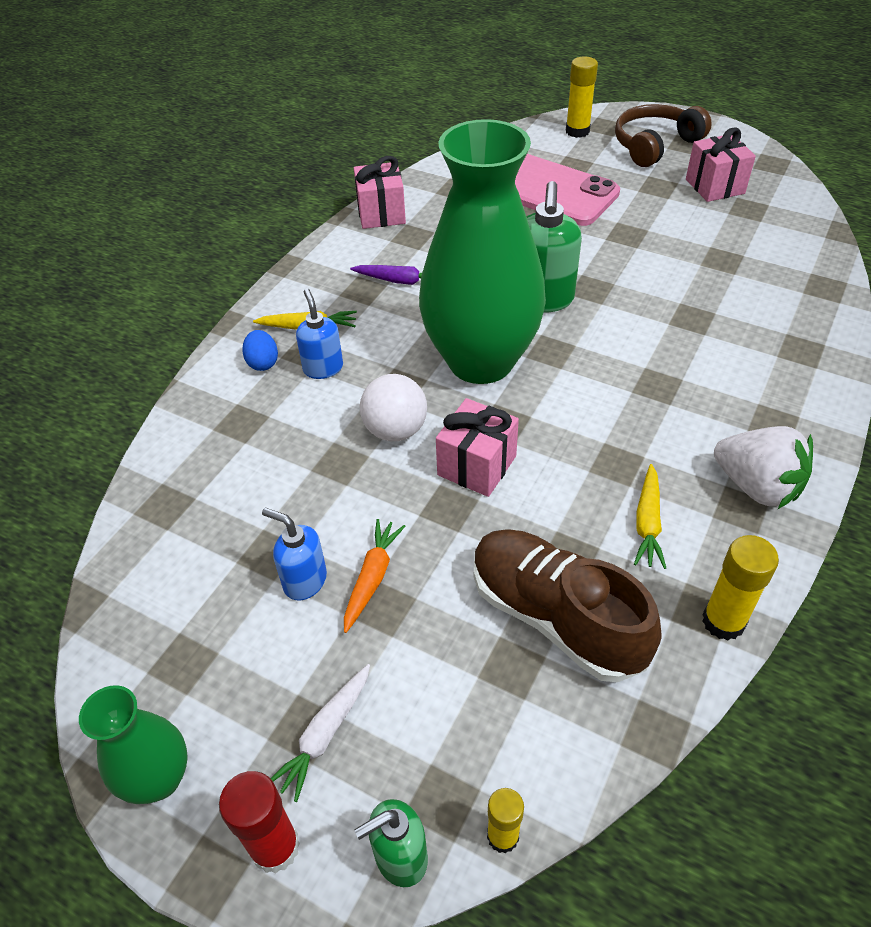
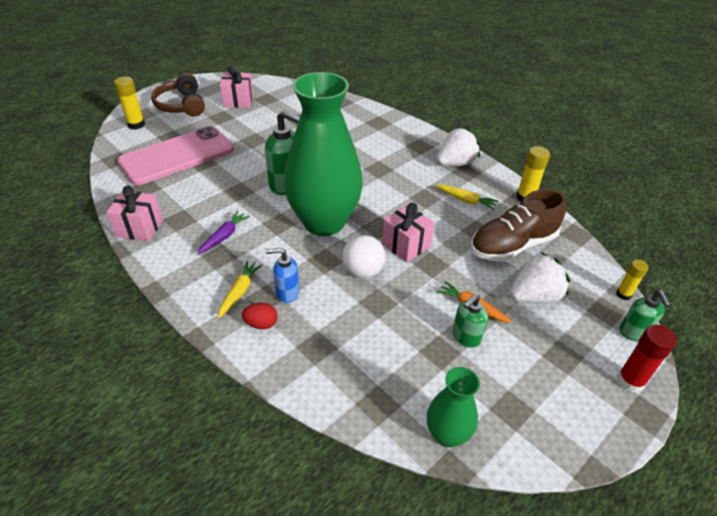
camera: 75 degrees left, 5 degrees down
green vase [79,685,188,804] -> green vase moved to [427,367,480,447]
blue egg [242,330,278,371] -> red egg [242,303,278,329]
blue soap dispenser [262,508,327,601] -> green soap dispenser [452,294,488,348]
white carrot [271,664,370,802] -> none
none -> white strawberry [510,252,570,303]

